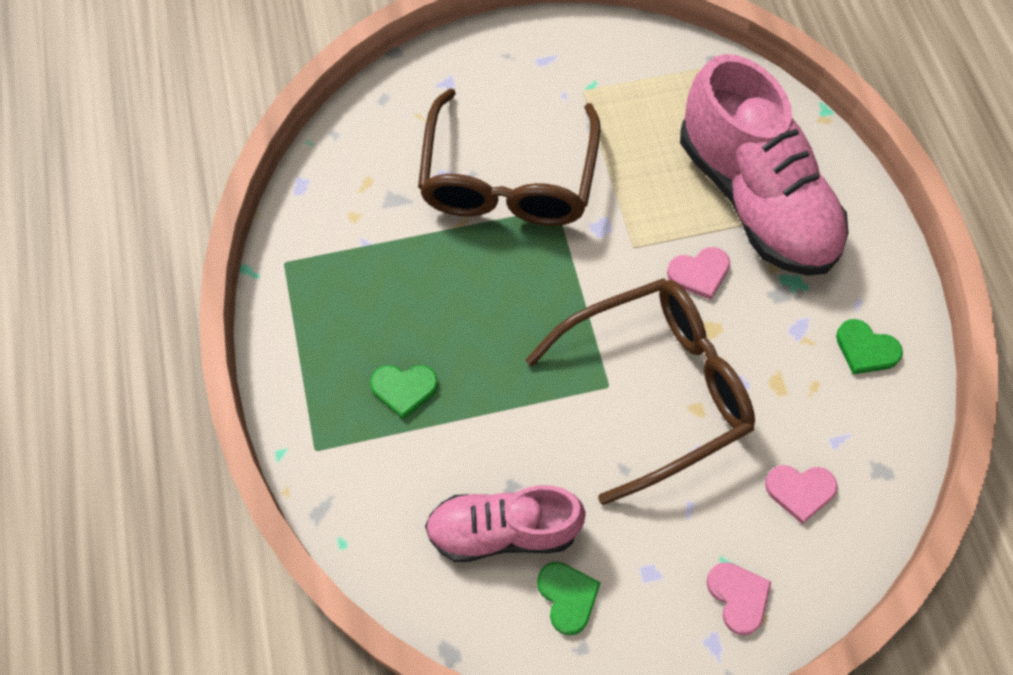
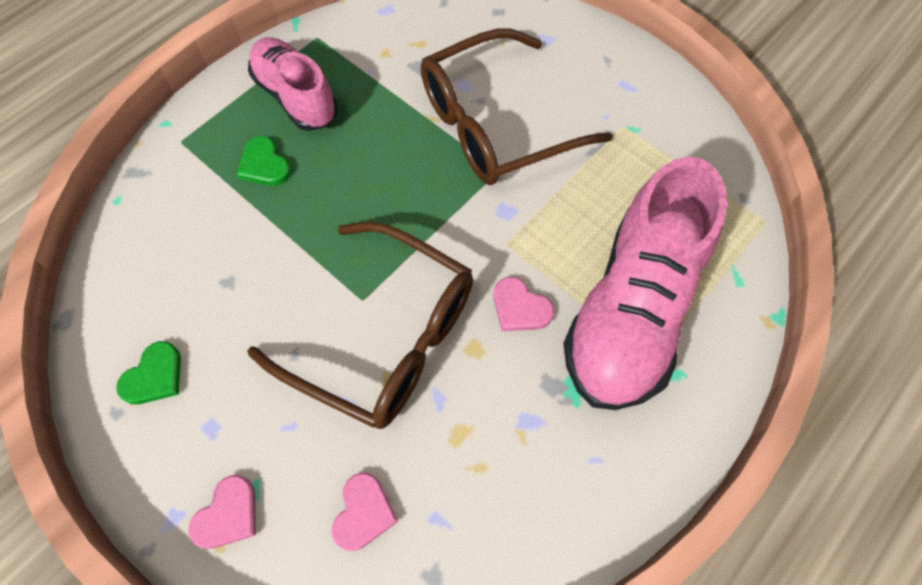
camera: 55 degrees right, 0 degrees up
pink shoe [425,485,586,562] -> pink shoe moved to [248,38,338,131]
pink heart [765,465,838,524] -> pink heart turned 135 degrees counterclockwise [332,472,398,551]
green heart [836,319,903,374] -> none

